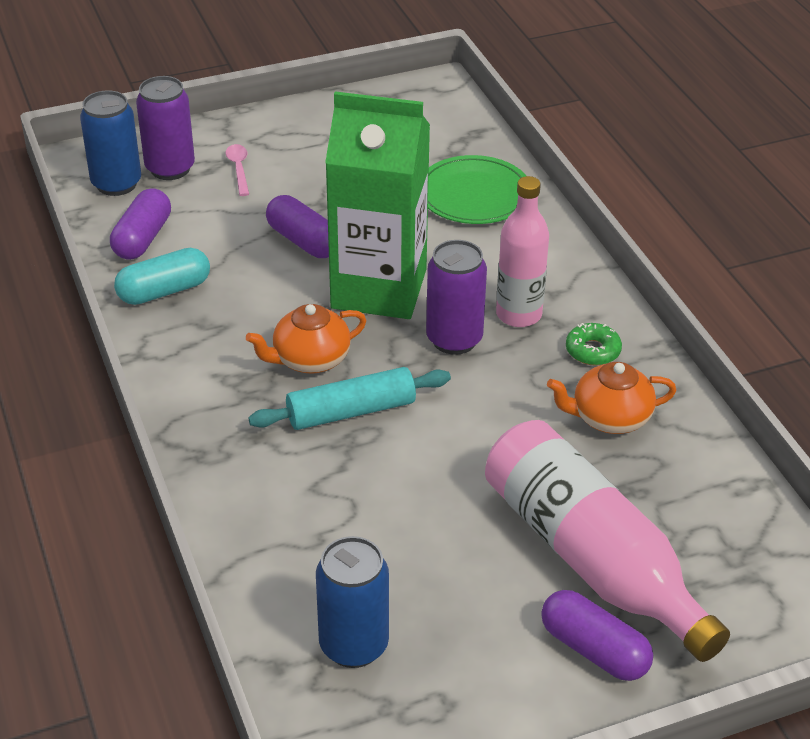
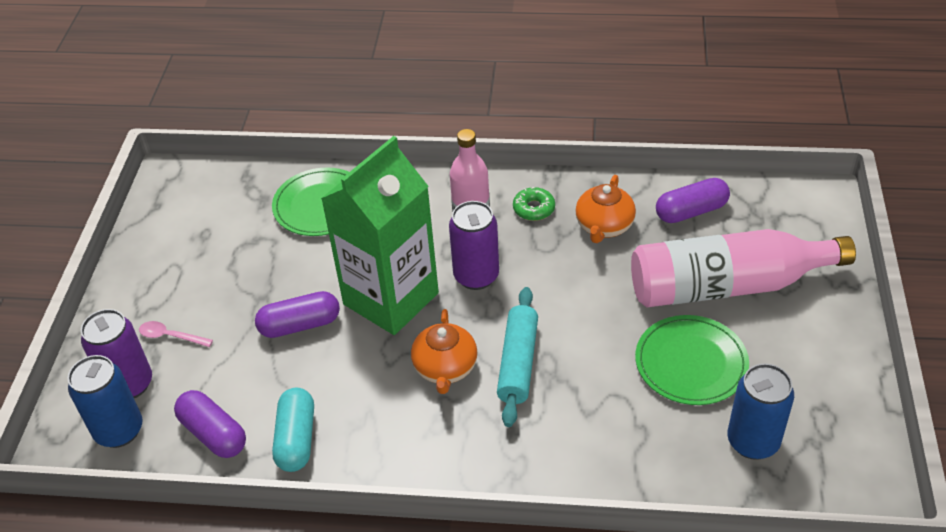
camera: 60 degrees left, 5 degrees up
purple capsule [541,590,653,681] -> purple capsule moved to [656,178,730,223]
none -> green plate [635,315,749,405]

